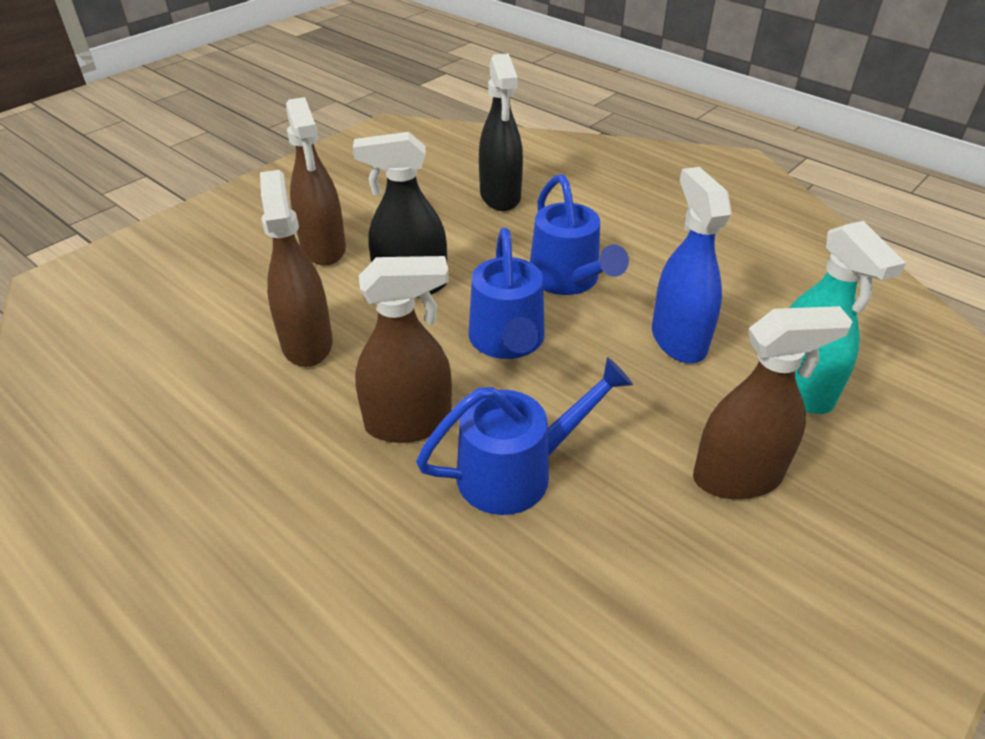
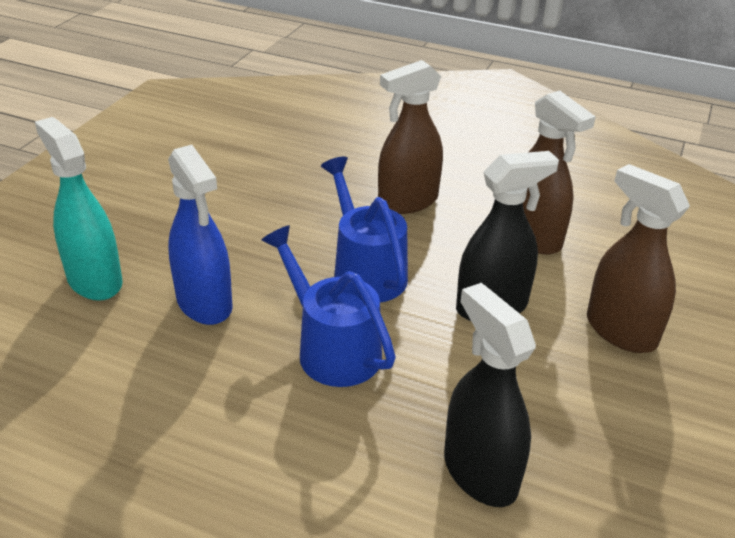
camera: 160 degrees right, 5 degrees down
blue watering can [416,357,633,515] -> none
brown spray bottle [693,306,853,499] -> none

